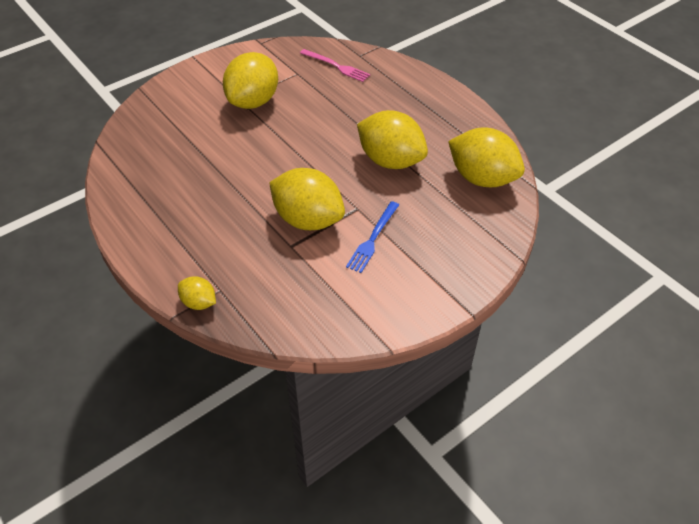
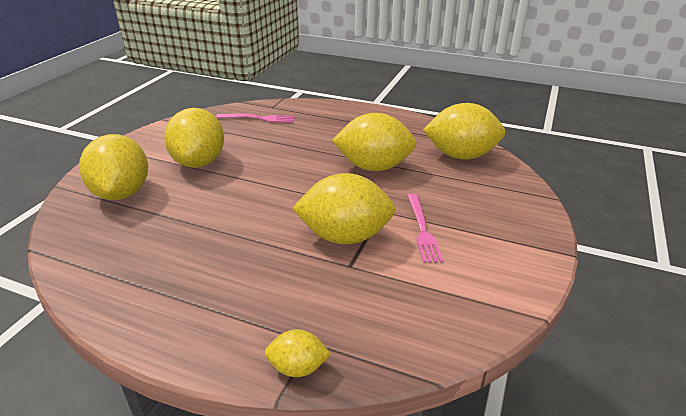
camera: 30 degrees left, 15 degrees down
blue fork [346,201,399,273] -> pink fork [407,194,443,263]
none -> yellow lemon [79,134,148,200]

